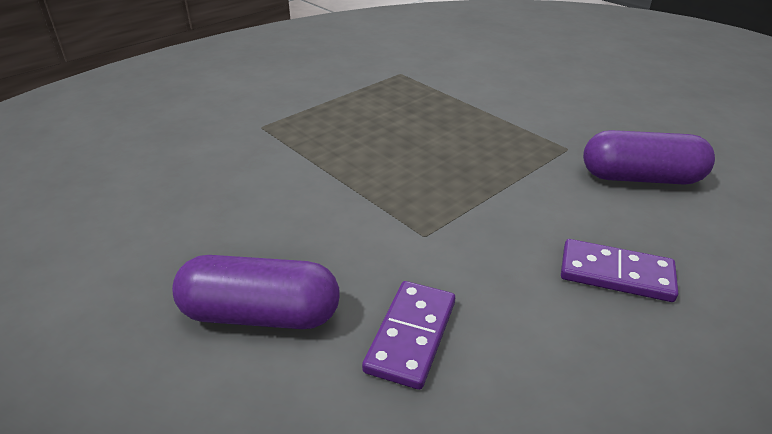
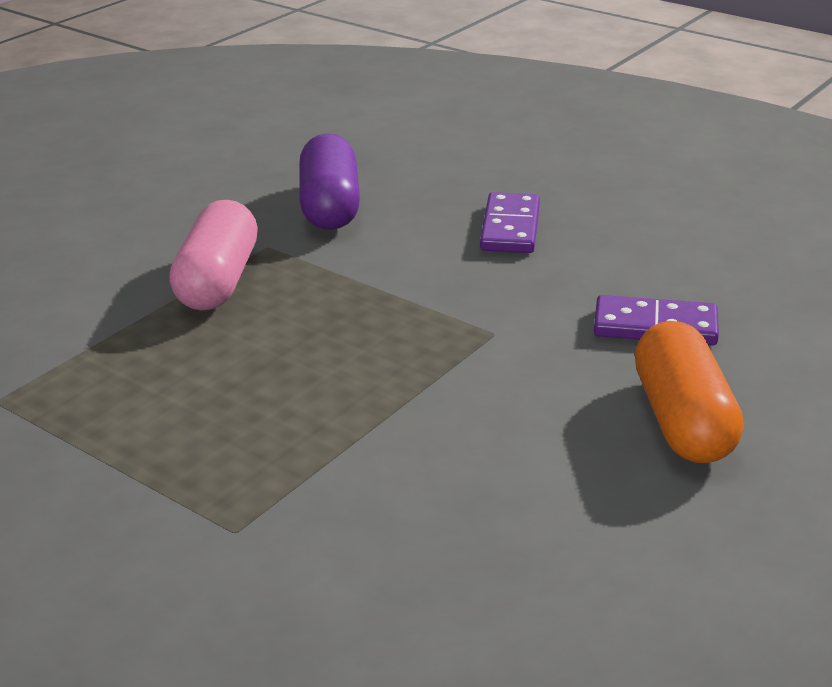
camera: 100 degrees left, 5 degrees down
purple capsule [172,255,339,329] -> orange capsule [635,321,744,463]
none -> pink capsule [169,200,258,310]

